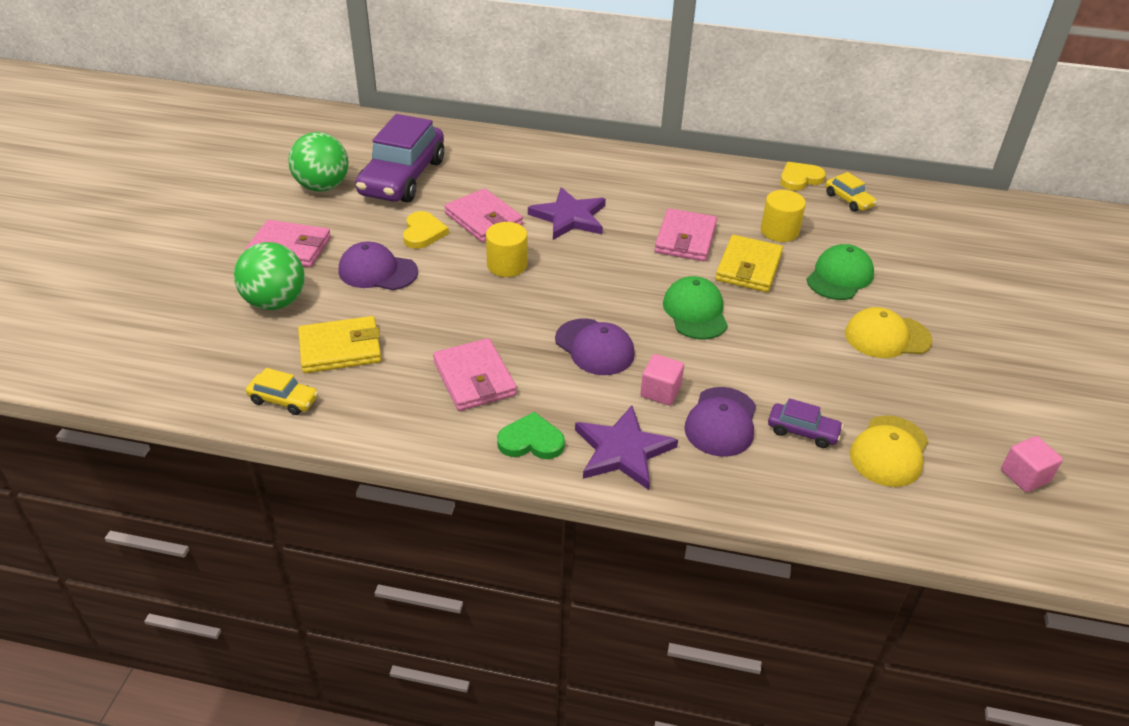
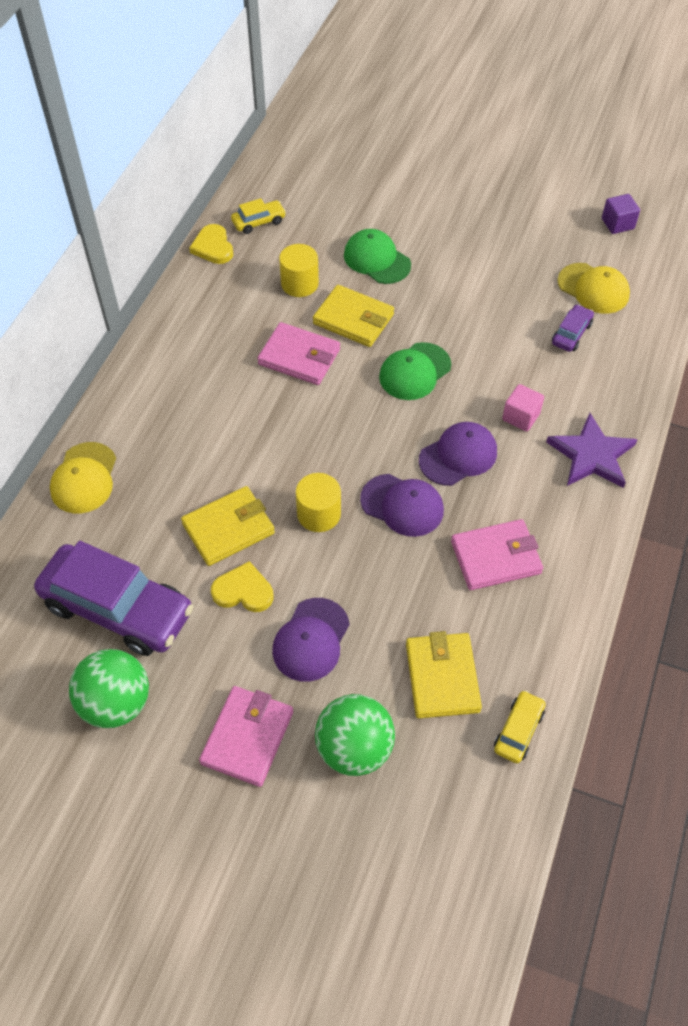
camera: 80 degrees left, 15 degrees up
pink wallet [444,188,523,242] -> yellow wallet [181,486,275,566]
green heart [497,412,565,459] -> none
purple star [528,187,606,240] -> none
green cap [663,276,728,339] -> green cap turned 45 degrees counterclockwise [379,342,451,400]
purple cap [684,387,756,457] -> purple cap moved to [360,474,444,537]
yellow cap [845,307,933,358] -> yellow cap moved to [50,442,116,513]
pink cube [1001,436,1063,492] -> purple cube [602,194,640,234]

